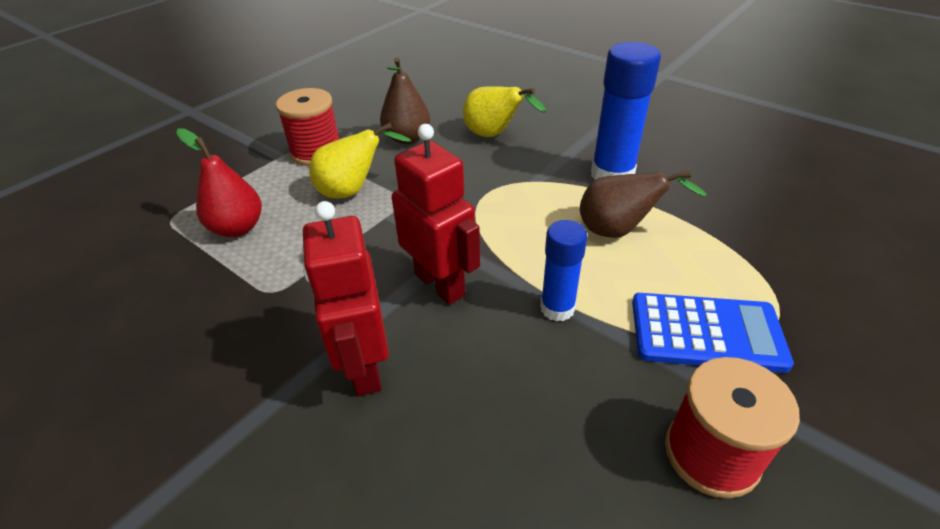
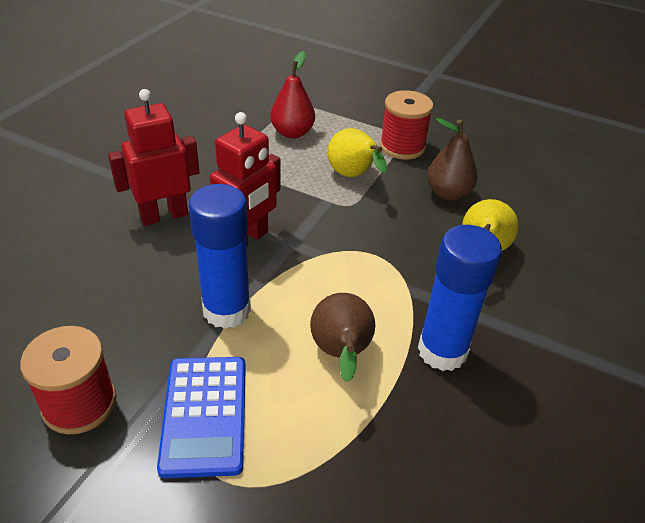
camera: 75 degrees right, 0 degrees up
blue glue stick [540,220,587,322] -> blue glue stick [189,184,251,329], size x1.62

